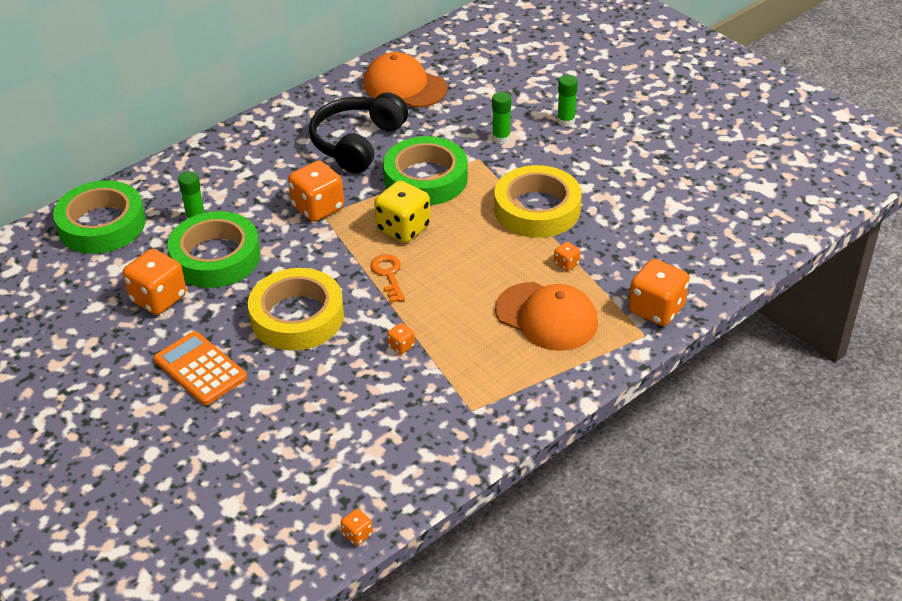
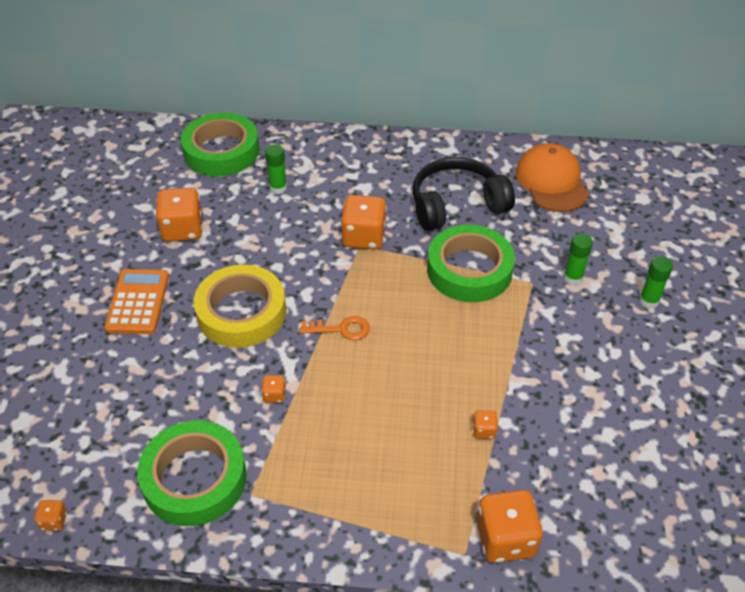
camera: 45 degrees right, 5 degrees up
green tape [167,211,261,288] -> green tape moved to [137,421,247,526]
orange key [371,254,405,303] -> orange key turned 60 degrees clockwise [300,316,370,340]
yellow dice [374,180,431,243] -> none
yellow tape [495,165,582,238] -> none
orange cap [495,282,598,351] -> none

